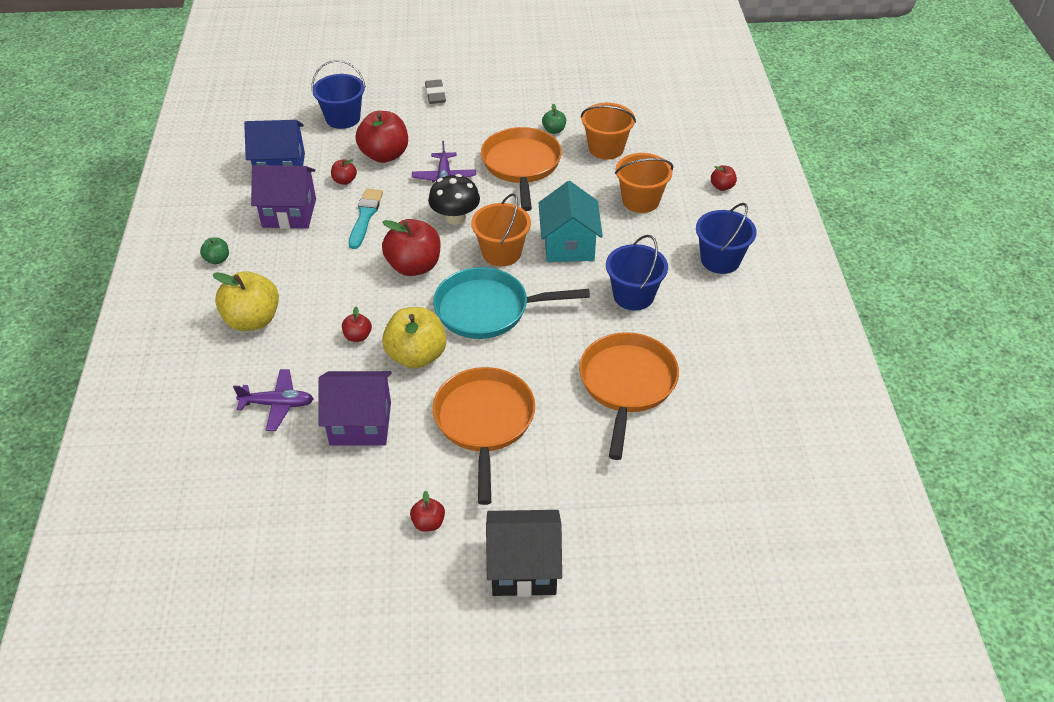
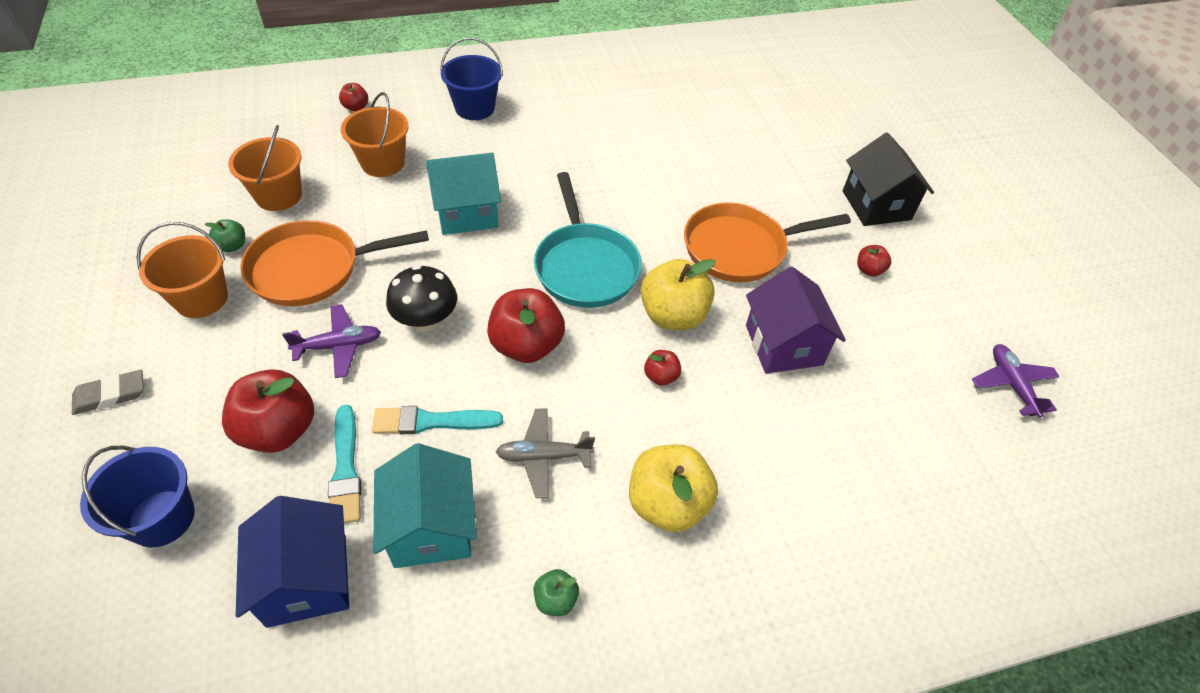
camera: 105 degrees left, 5 degrees up
purple plane [233,369,313,431] -> purple plane moved to [972,344,1060,418]
purple house [251,165,316,229] -> turquoise house [373,443,477,568]
red apple [331,159,357,185] -> turquoise brush [328,405,361,524]
orange bucket [471,193,531,266] -> orange bucket moved to [136,222,228,318]
orange pan [579,332,679,460] -> none
blue bucket [606,235,668,311] -> none
none -> grey plane [496,408,595,498]

